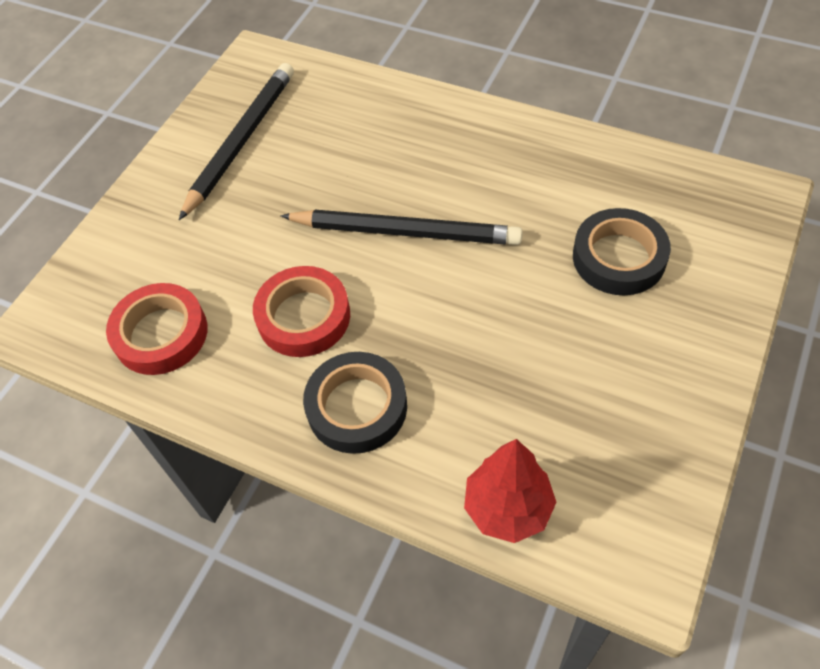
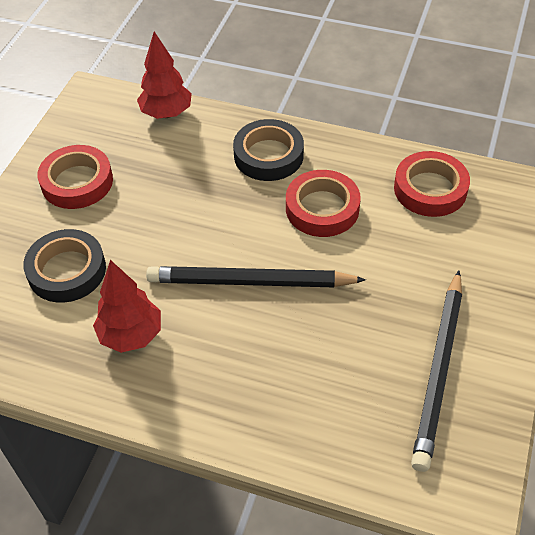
camera: 170 degrees right, 5 degrees down
none -> red tape [38,145,113,209]
none -> red tree [93,260,161,353]

